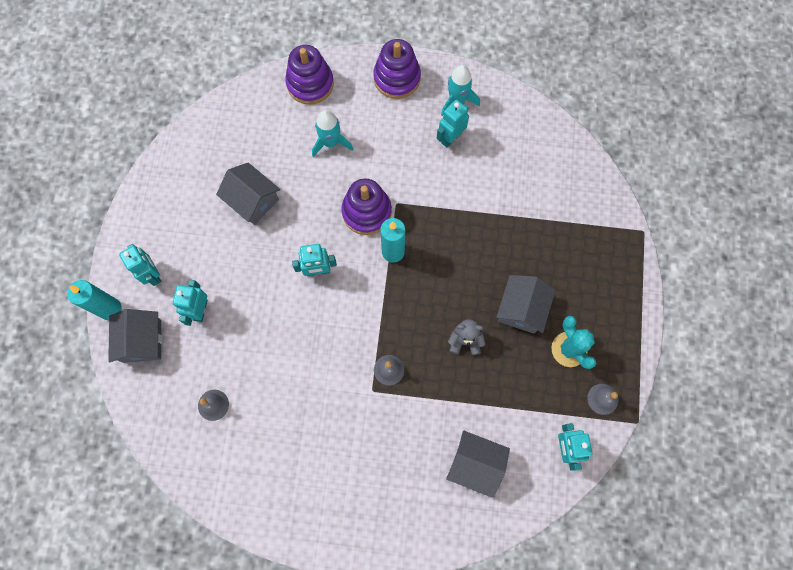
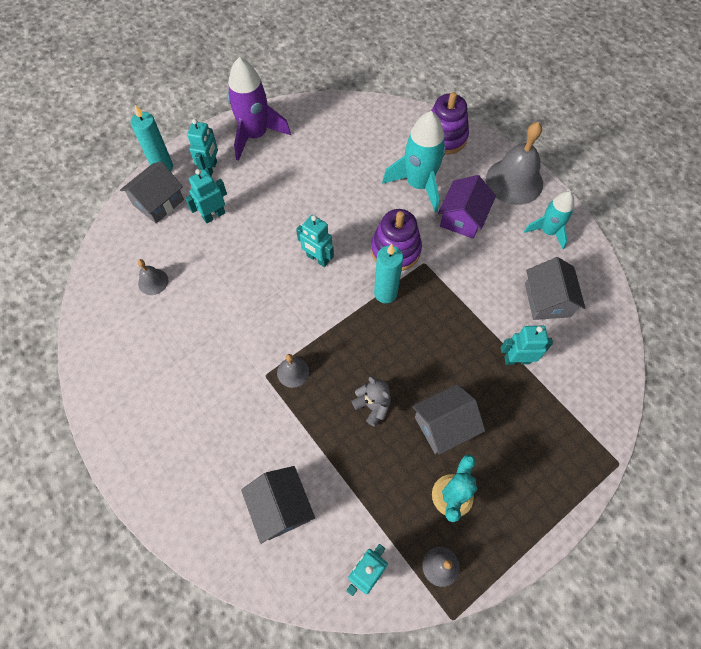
camera: 45 degrees right, 10 degrees down
grey house [216,163,280,225] -> grey house moved to [525,257,585,320]
turquoise rocket [312,110,353,157] -> turquoise rocket [382,111,446,213], size x1.59
purple stacking toy [373,39,421,99] -> grey bell [486,122,543,205]
turquoise robot [436,100,469,148] -> turquoise robot moved to [501,326,553,365]
none -> purple rocket [227,57,291,161]
none -> purple house [438,175,496,239]

